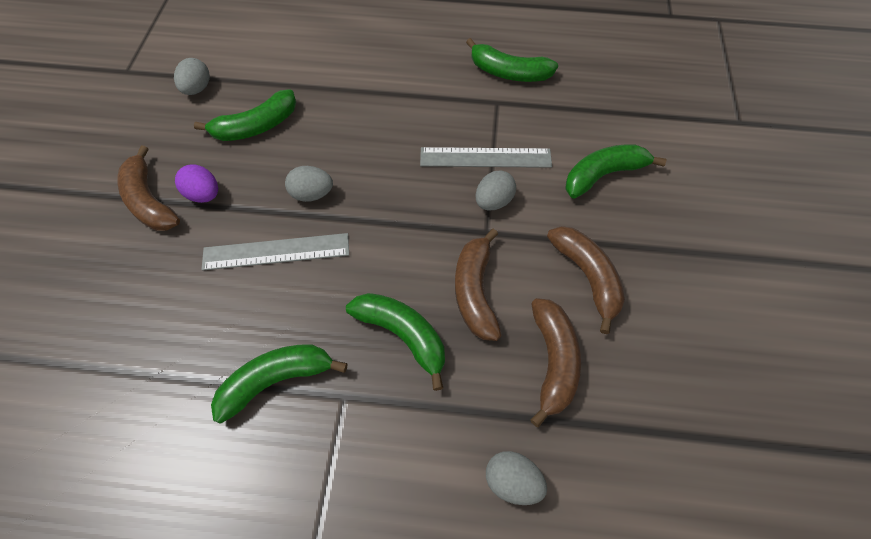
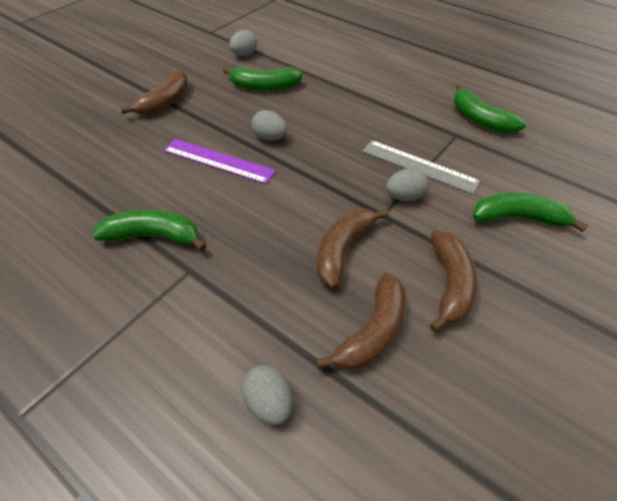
camera: 30 degrees right, 10 degrees down
brown banana [118,145,180,231] -> brown banana turned 150 degrees counterclockwise [120,69,188,116]
purple egg [175,164,218,203] -> none
grey ruler [201,233,349,271] -> purple ruler [163,139,276,184]
green banana [346,293,445,391] -> none

